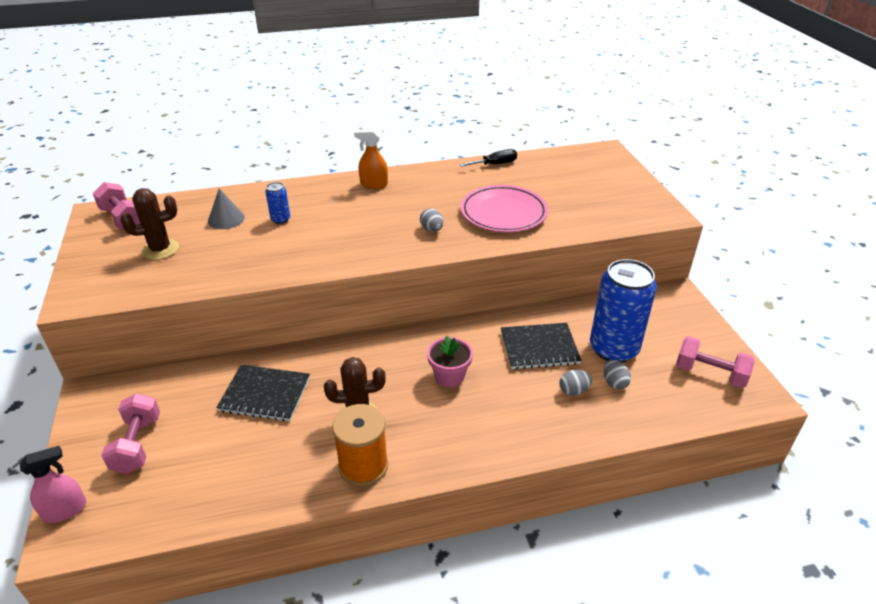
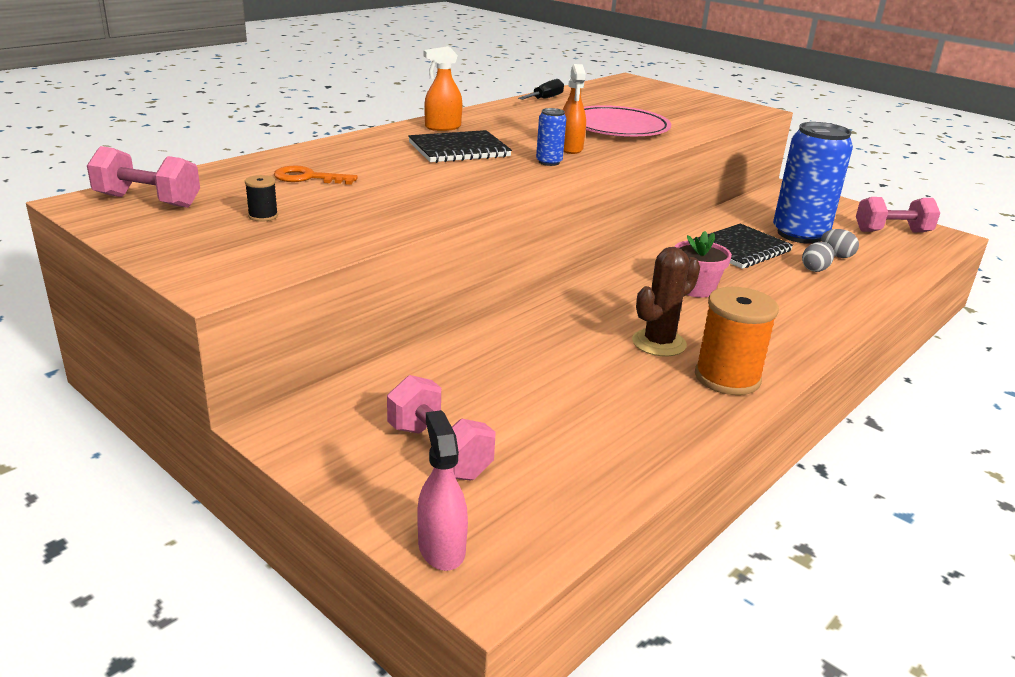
camera: 35 degrees left, 10 degrees down
pink spray bottle [20,446,87,523] -> pink spray bottle turned 45 degrees counterclockwise [417,410,468,571]
brown cactus [120,188,179,260] -> black spool [245,175,278,222]
grey cone [208,188,245,229] -> orange key [274,165,358,185]
black notebook [216,365,310,422] -> black notebook moved to [408,130,512,163]
blue can [265,182,290,224] -> blue can moved to [536,108,566,166]
grey egg [420,208,443,232] -> orange spray bottle [563,64,586,154]

